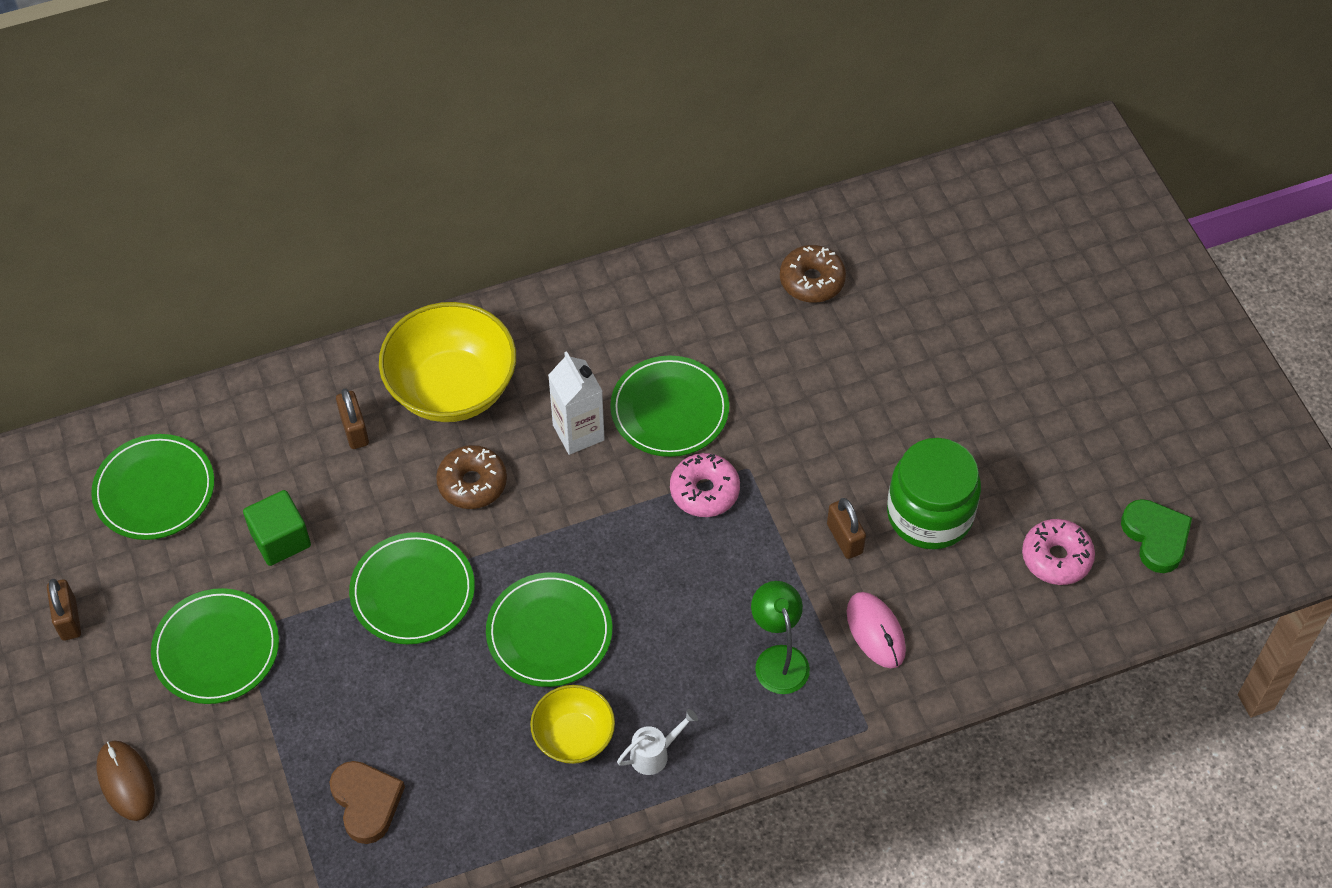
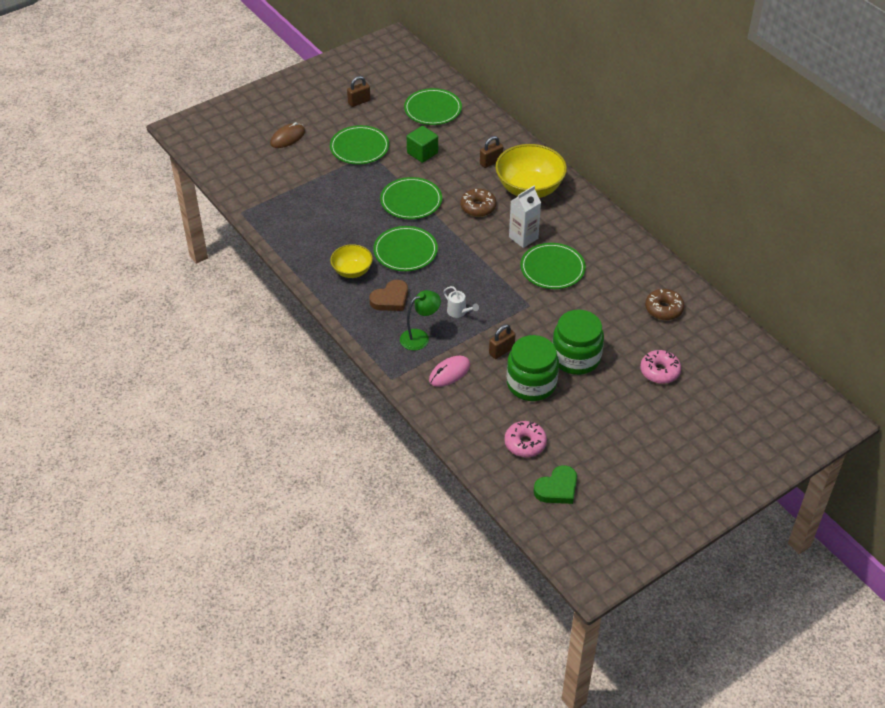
camera: 75 degrees right, 10 degrees down
brown heart [330,761,405,844] -> brown heart moved to [369,280,408,311]
white watering can [617,709,698,775] -> white watering can moved to [443,286,479,318]
pink donut [670,453,740,517] -> pink donut moved to [640,350,681,384]
none -> green jar [552,310,604,375]

